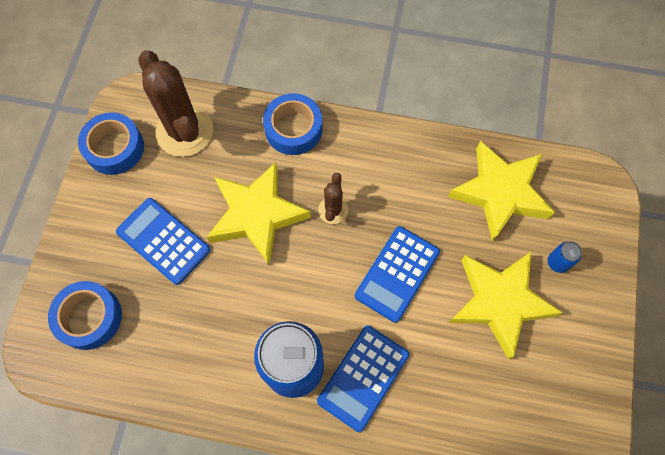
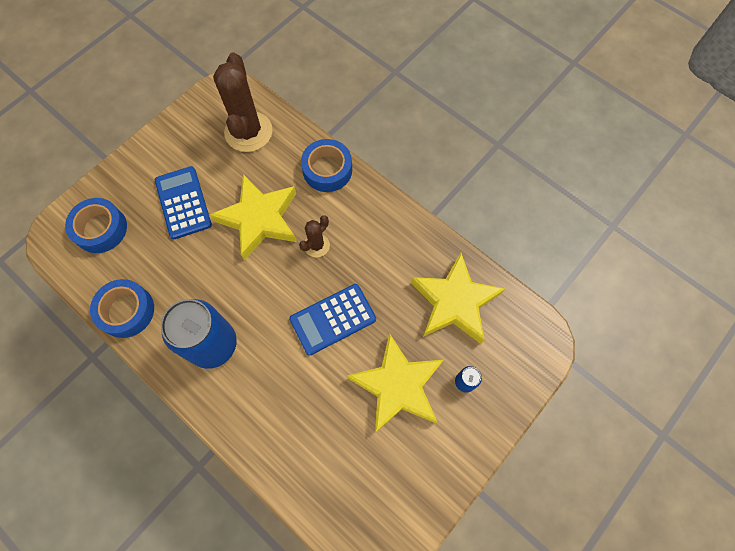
camera: 30 degrees right, 0 degrees up
blue tape [78,112,144,175] -> blue tape moved to [90,279,154,338]
blue calculator [317,326,409,432] -> none

